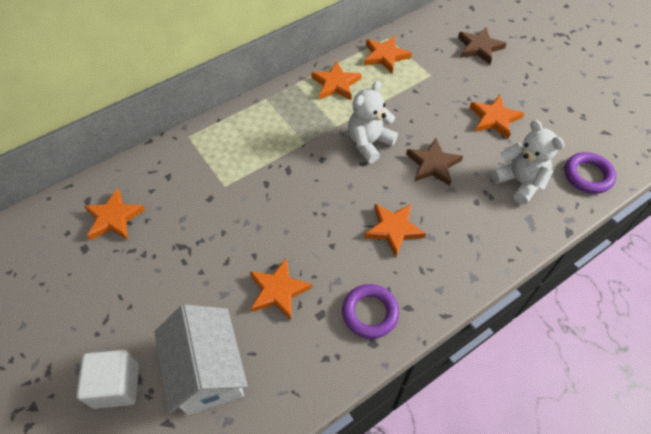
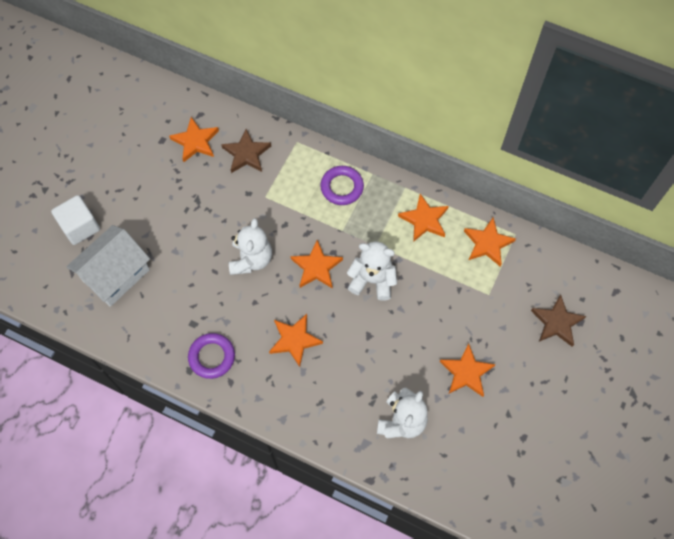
camera: 60 degrees right, 10 degrees up
orange star [250,257,312,320] -> orange star moved to [291,240,343,288]
brown star [406,138,463,186] -> brown star moved to [221,129,271,173]
purple ring [565,152,616,194] -> purple ring moved to [320,166,364,205]
none -> white teddy bear [229,218,272,275]

